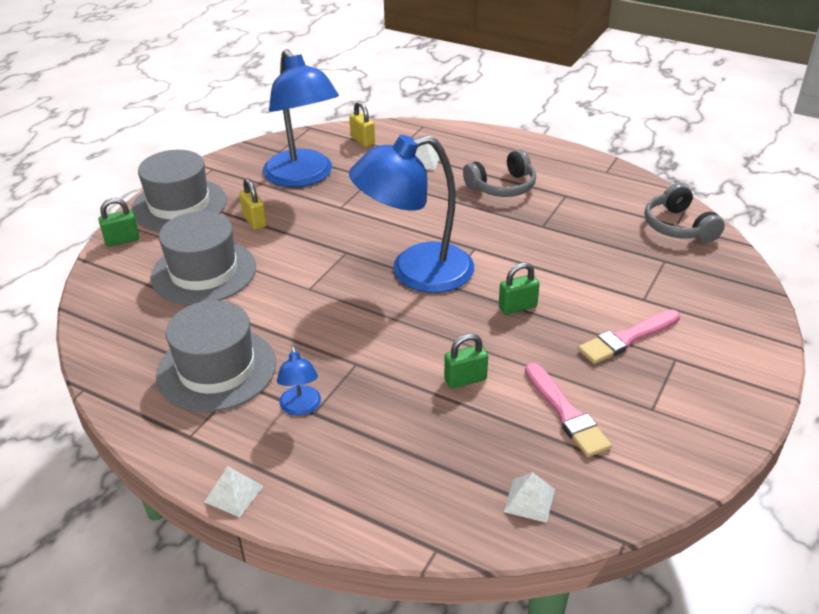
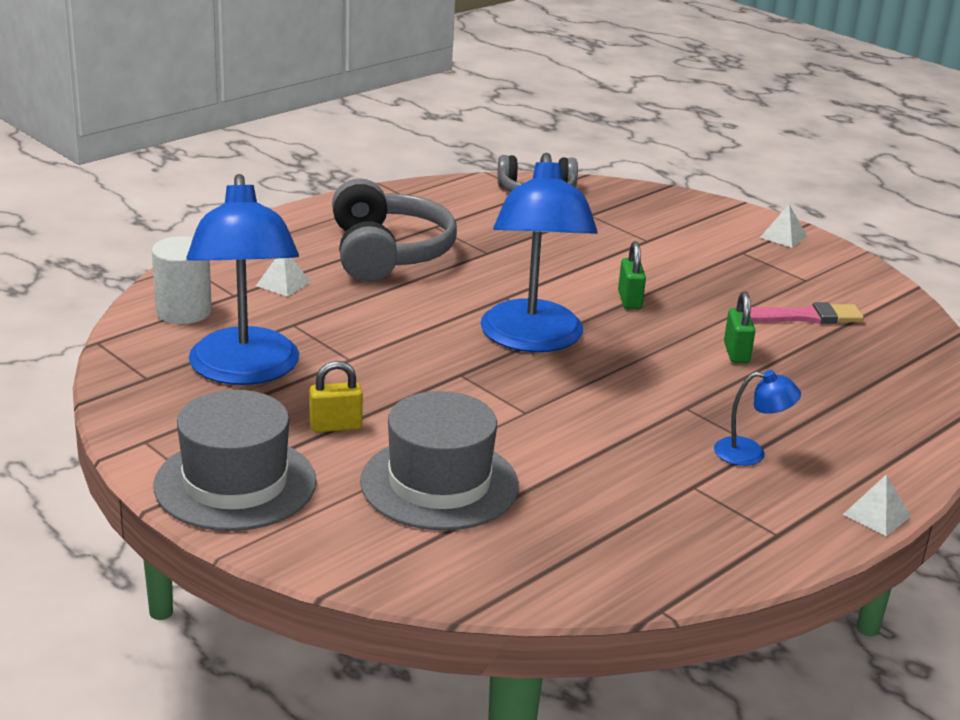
camera: 75 degrees left, 10 degrees down
green padlock [99,198,140,247] -> none
grey hat [156,300,276,412] -> none
blue lamp [263,49,339,187] -> blue lamp turned 90 degrees clockwise [186,174,299,385]
yellow padlock [349,101,375,147] -> white cylinder [152,236,212,324]
grey headphones [463,149,536,197] -> grey headphones [332,178,457,282], size x1.55
white pyramid [504,472,555,523] -> white pyramid moved to [760,204,807,248]
pink brush [578,310,680,364] -> none

